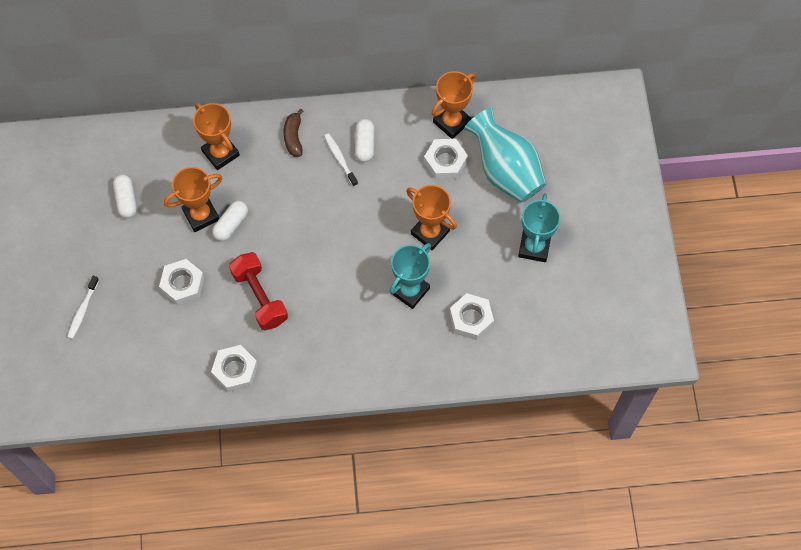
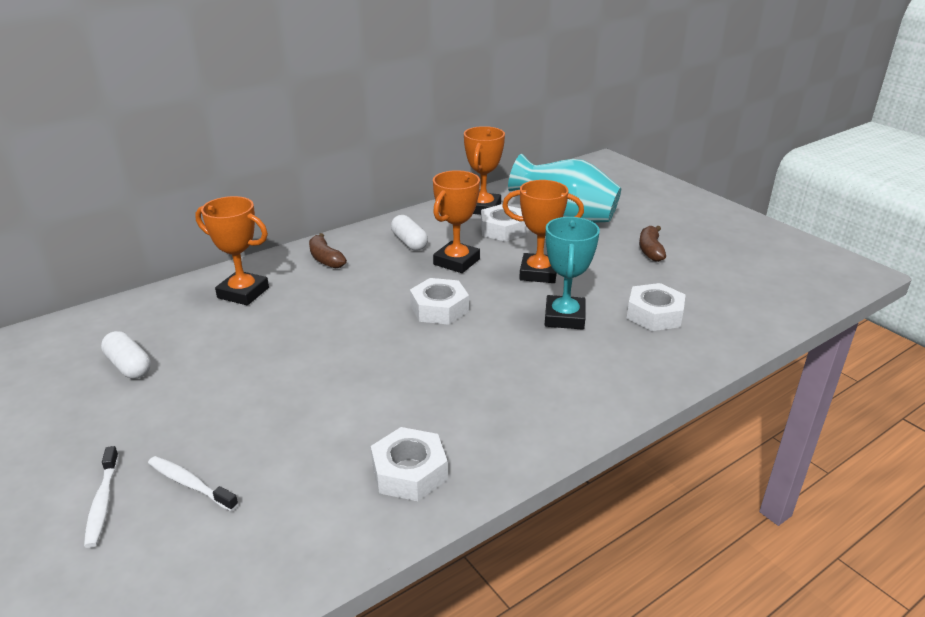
camera: 30 degrees left, 35 degrees down
white nut [159,259,204,305] -> white nut moved to [410,278,469,325]
orange trophy [164,167,222,232] -> orange trophy moved to [433,170,480,273]
white capsule [212,201,248,241] -> none
red dumbbell [229,252,288,331] -> none
white toothbrush [324,133,358,187] -> white toothbrush moved to [148,456,239,511]
turquoise trophy [518,194,560,262] -> brown banana [639,226,666,262]

